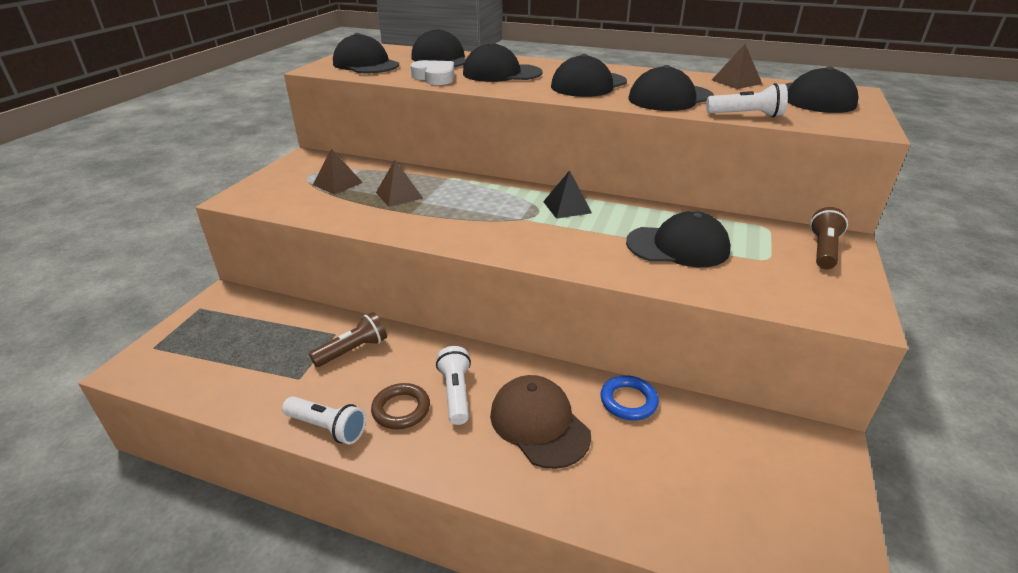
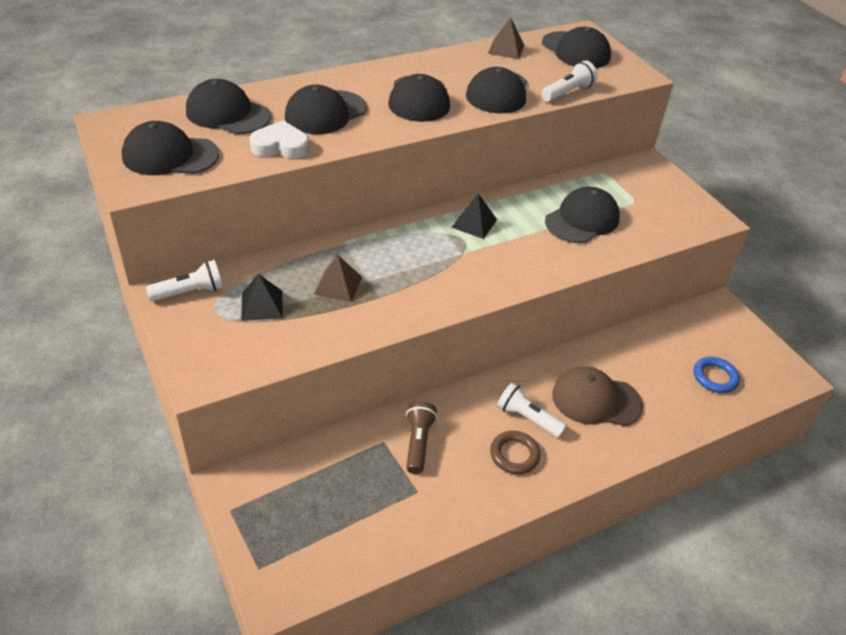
camera: 50 degrees left, 10 degrees up
white flashlight [282,396,366,444] -> white flashlight moved to [146,260,223,302]
brown pyramid [313,149,363,195] -> black pyramid [241,274,283,321]
blue ring [600,375,659,420] -> blue ring moved to [693,357,740,393]
brown flashlight [810,207,848,269] -> none

